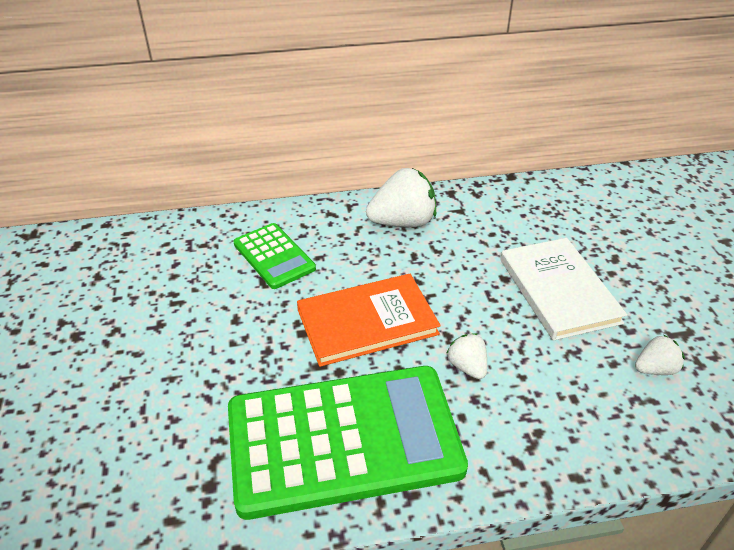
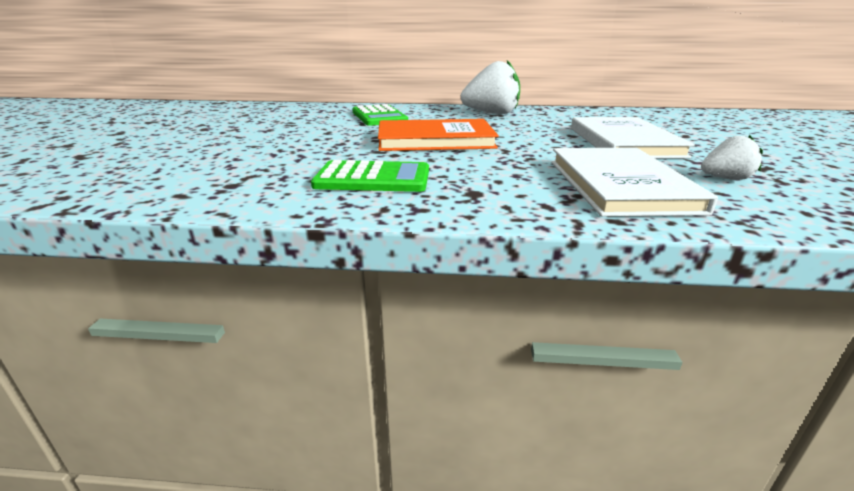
camera: 15 degrees right, 15 degrees down
green calculator [228,366,468,520] -> green calculator [311,160,429,192], size x0.49
white strawberry [446,333,487,379] -> none
none -> white book [551,147,718,217]

